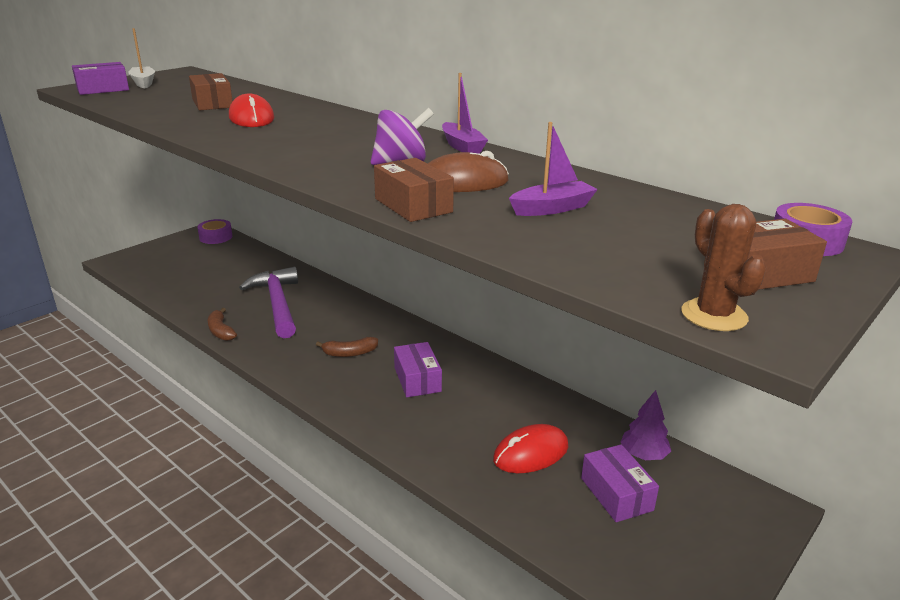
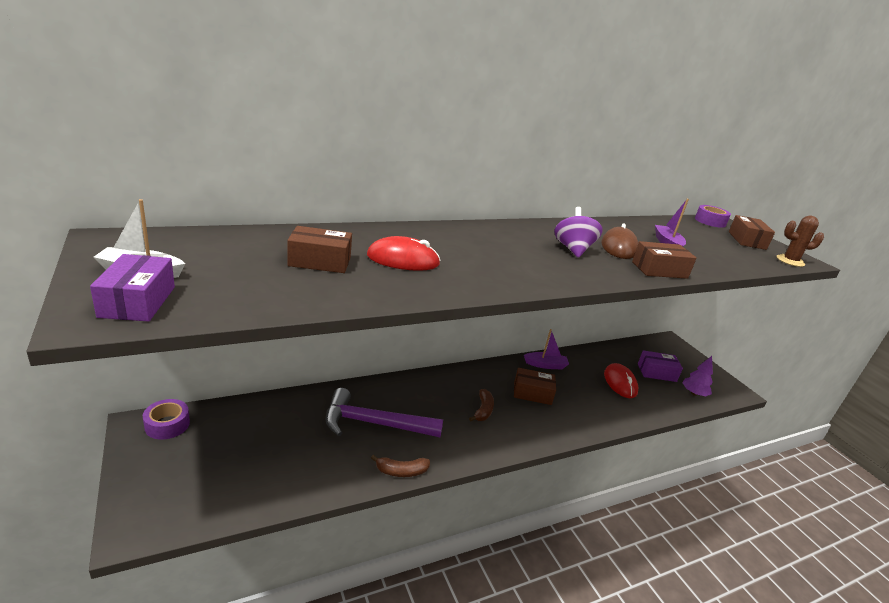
camera: 70 degrees left, 0 degrees up
purple box [394,342,442,397] -> brown box [514,368,556,405]
purple boat [442,73,488,154] -> purple boat moved to [524,329,569,370]
purple tree [620,390,671,460] -> purple tree moved to [682,356,713,396]

